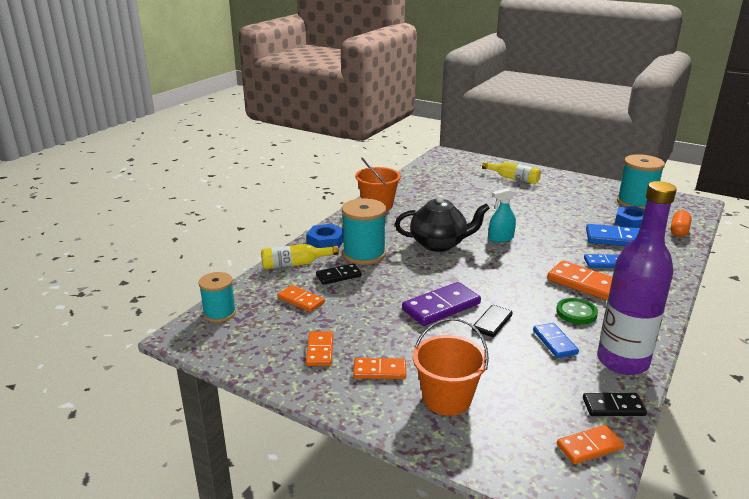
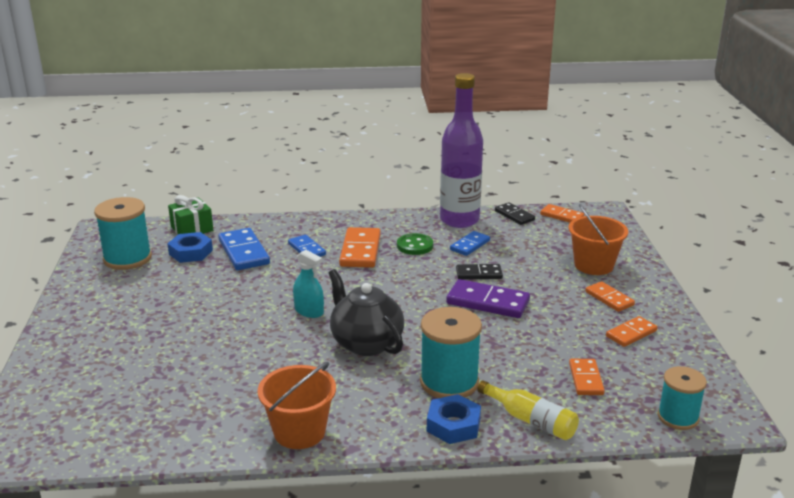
camera: 125 degrees left, 0 degrees up
black domino [316,263,362,285] -> none
yellow bottle [482,162,541,184] -> none
orange capsule [671,210,691,237] -> green gift [168,195,213,234]

